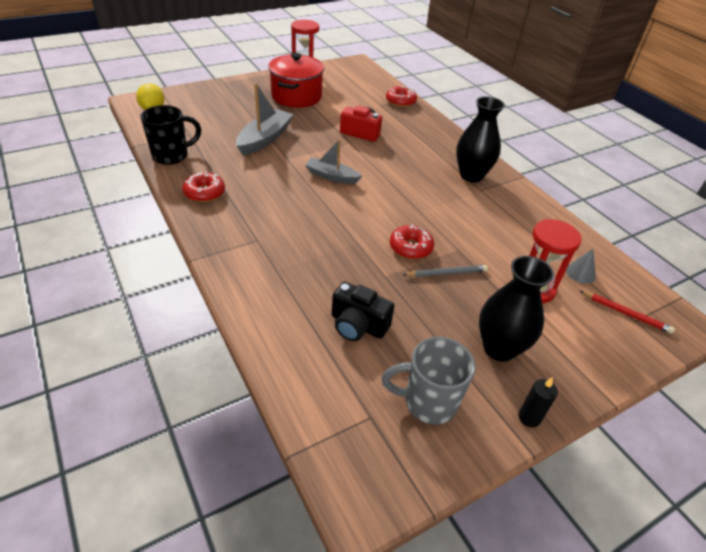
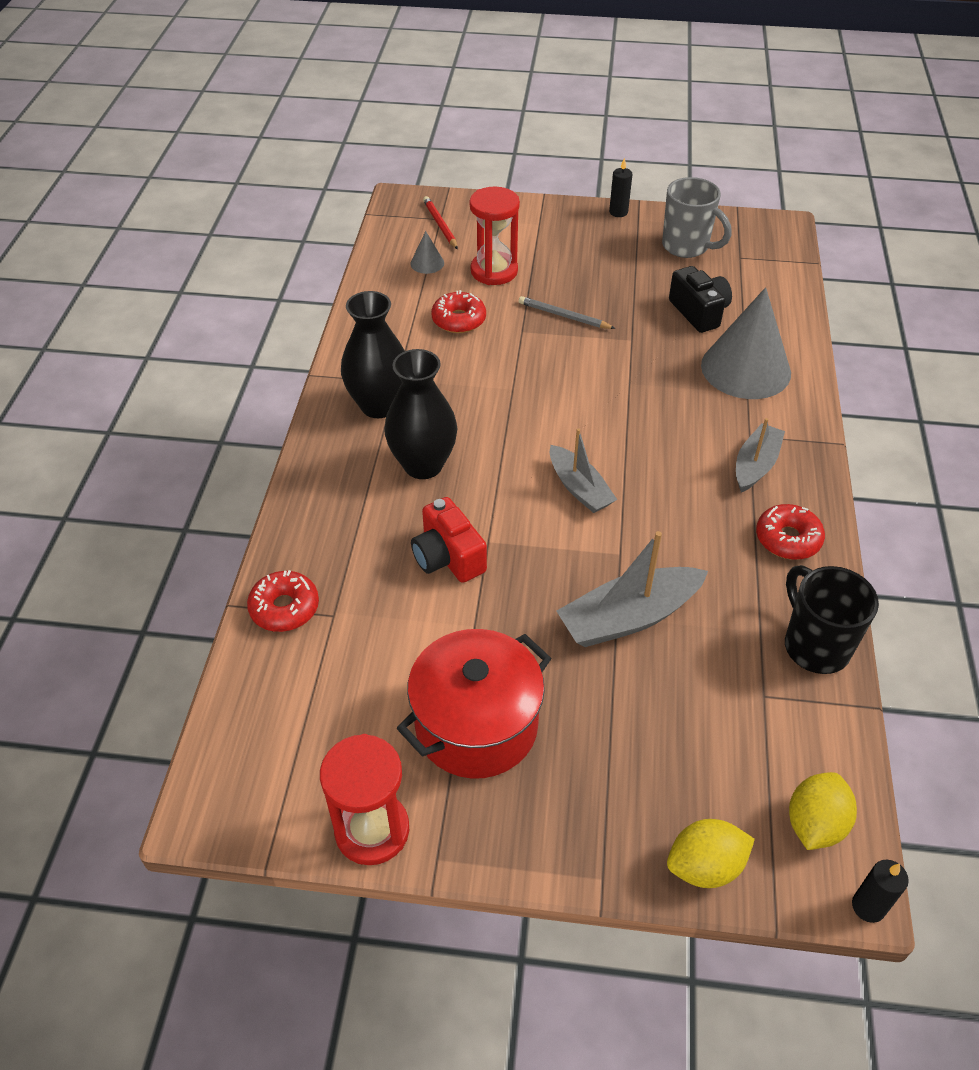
camera: 140 degrees left, 5 degrees up
black mug [140,105,201,165] -> black mug turned 60 degrees clockwise [785,565,879,674]
red donut [390,224,434,259] -> red donut moved to [431,290,486,333]
black vase [479,256,554,362] -> black vase moved to [384,349,457,479]
none -> yellow lemon [667,819,755,888]
none -> grey cone [701,287,791,399]
none -> grey boat [736,418,785,493]
none -> black candle [852,860,909,923]

